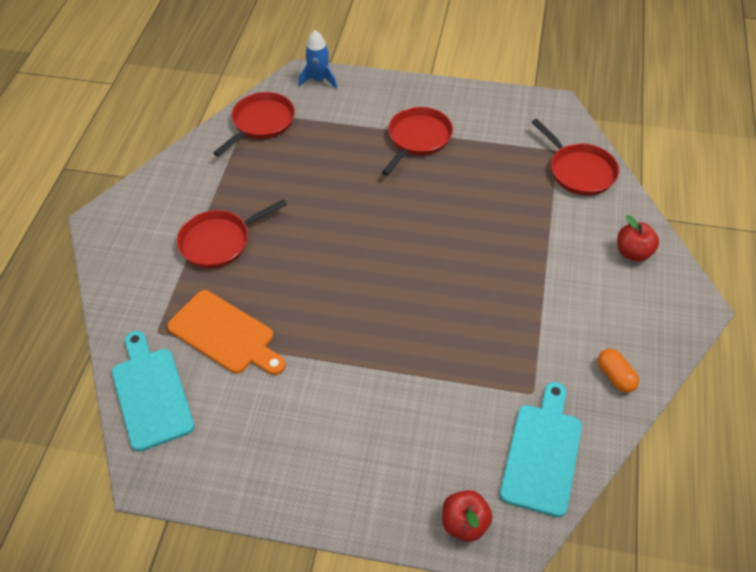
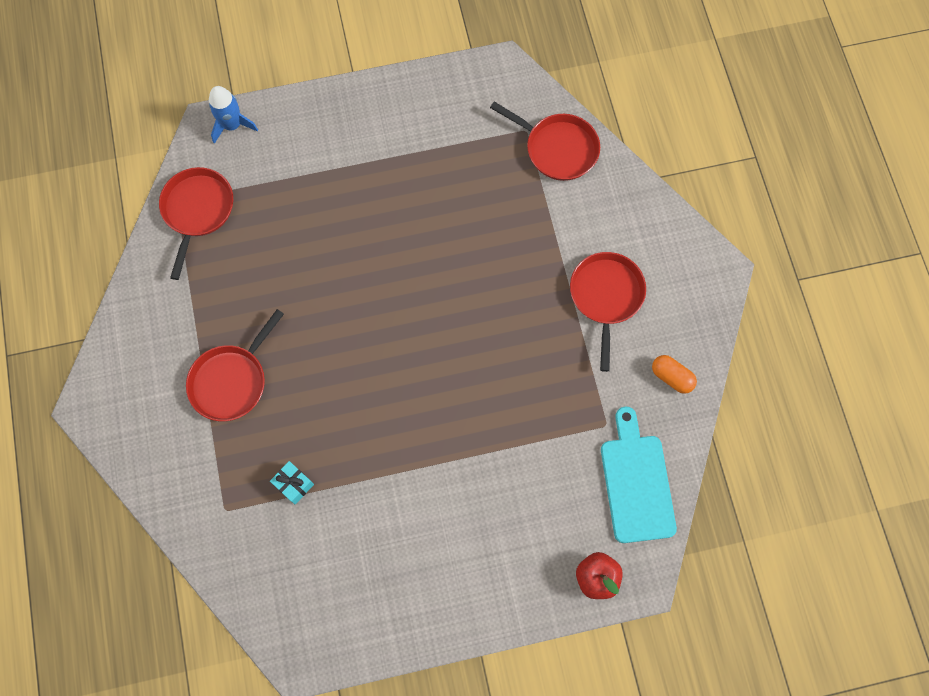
camera: 25 degrees left, 20 degrees up
turquoise cutting board [112,331,194,452] -> none
orange cutting board [167,290,286,375] -> turquoise gift [270,461,314,504]
red pan [382,107,453,176] -> red pan moved to [570,252,646,372]
red apple [617,215,659,262] -> none

